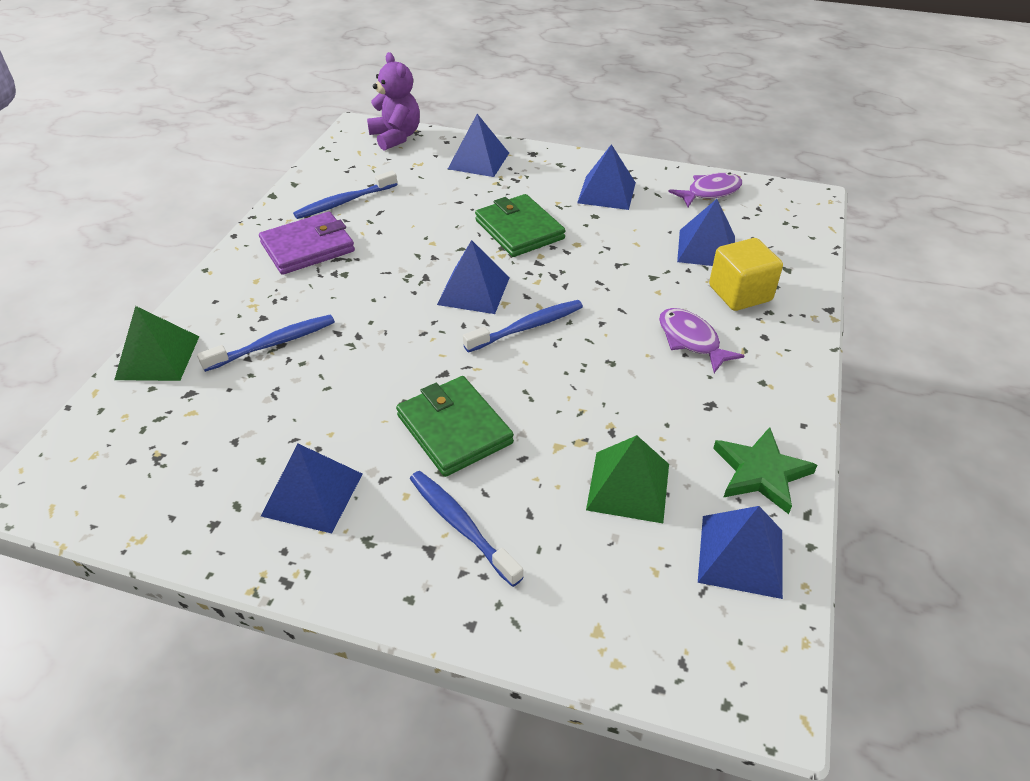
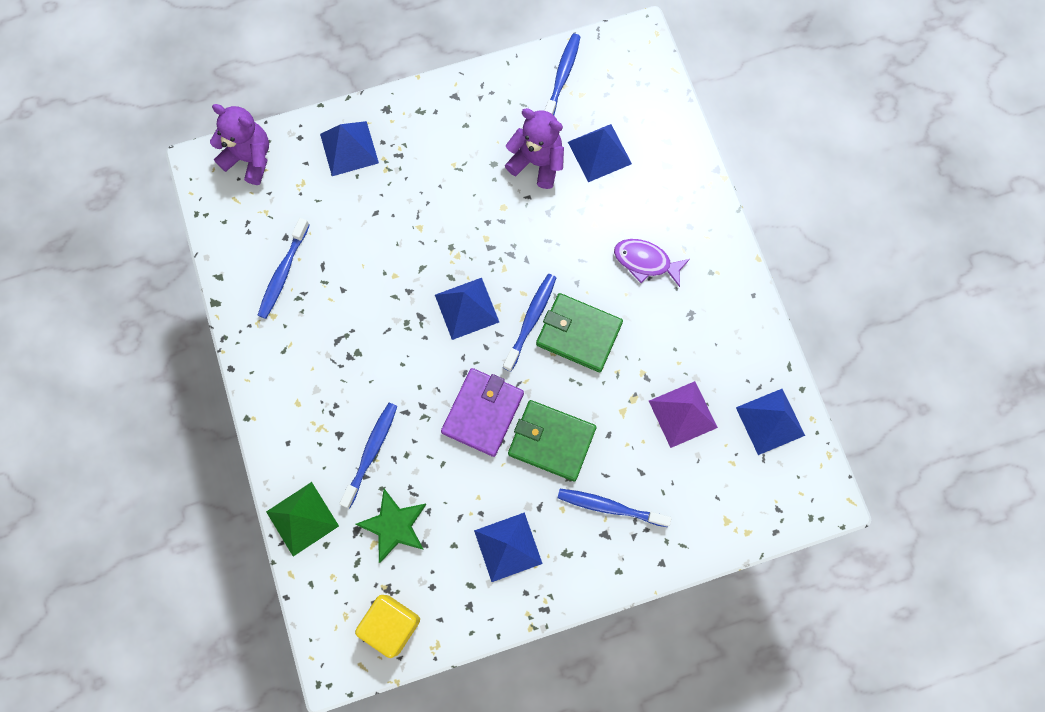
camera: 35 degrees left, 30 degrees up
purple wallet [259,212,355,275] -> purple wallet moved to [441,368,524,457]
green wallet [475,194,566,257] -> green wallet moved to [536,293,623,372]
blue pyramid [577,144,636,210] -> none
green pyramid [586,435,669,523] -> purple pyramid [649,381,718,448]
purple fish [668,172,742,207] -> blue toothbrush [544,34,580,115]
yellow cube [709,238,783,311] -> yellow cube moved to [355,595,420,658]
green star [713,427,817,514] -> green star moved to [355,489,427,563]
none -> purple teddy bear [505,108,564,189]

